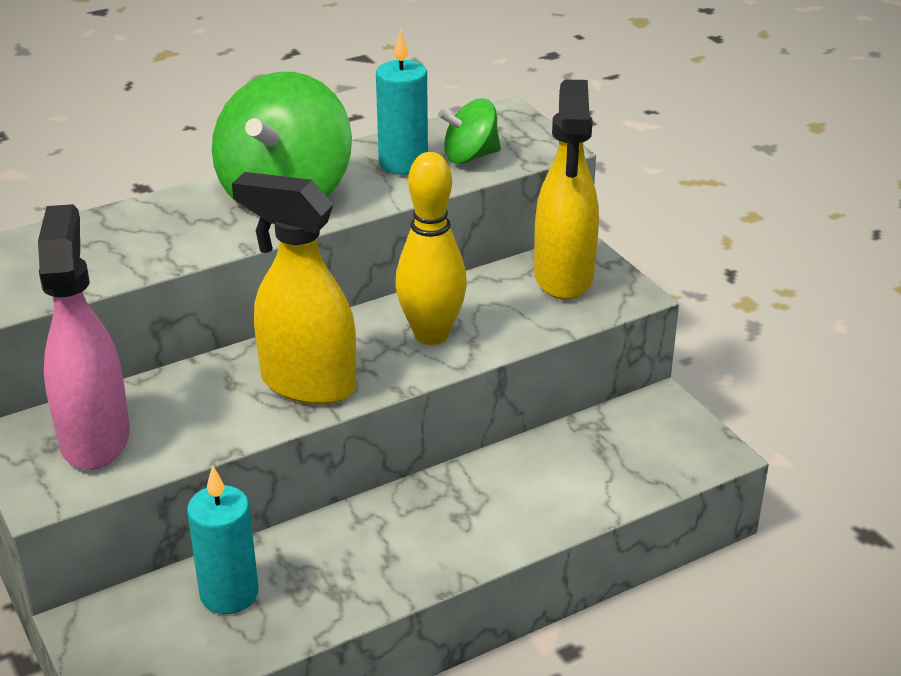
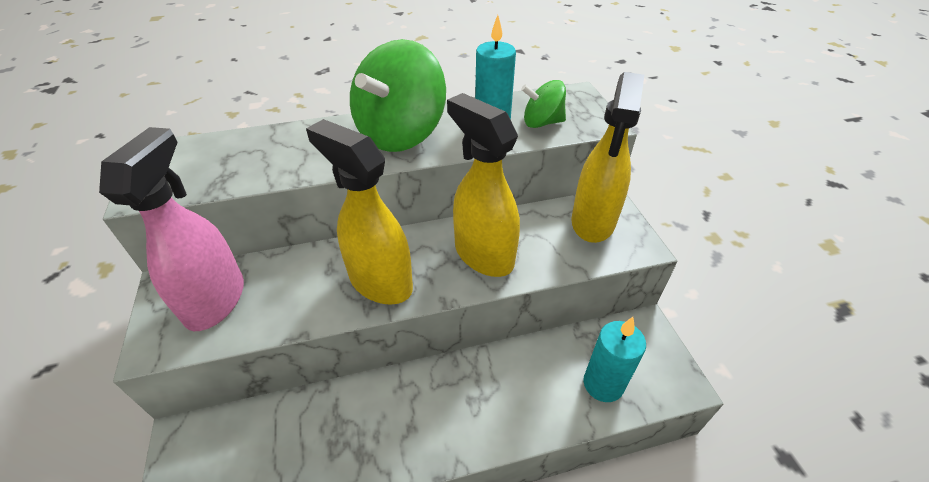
camera: 15 degrees right, 10 degrees up
turquoise candle [187,466,259,614] -> turquoise candle moved to [584,317,646,402]
yellow bowling pin [395,152,467,345] -> yellow spray bottle [447,93,520,277]

